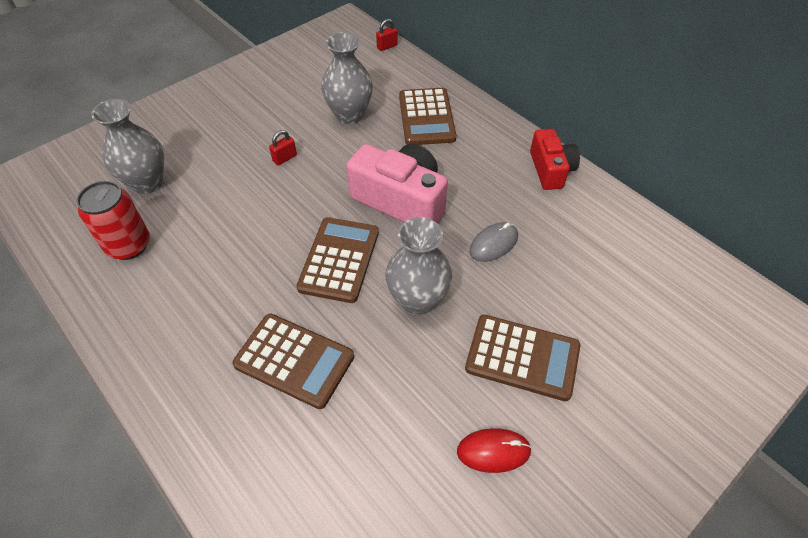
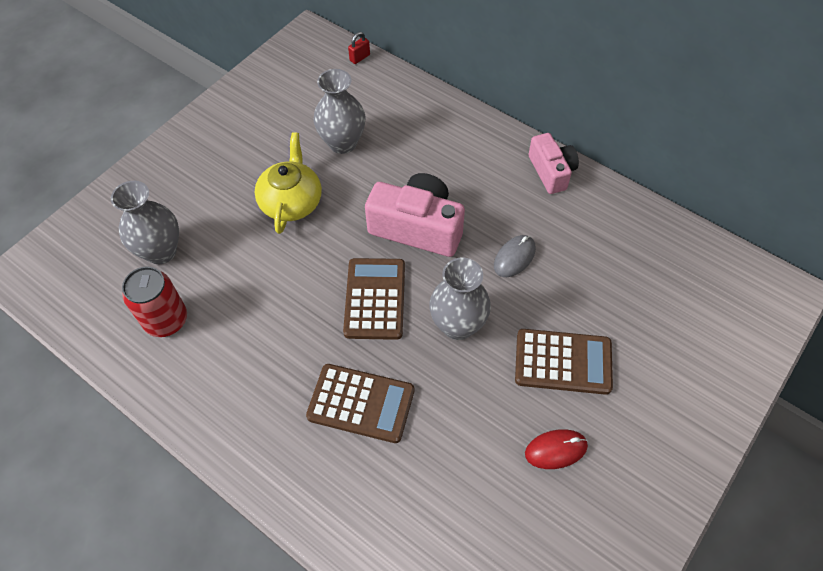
camera: 10 degrees left, 5 degrees up
red padlock [269,130,297,165] -> yellow teapot [255,132,322,234]
brown calculator [399,88,456,145] -> none
red camera [530,129,580,190] -> pink camera [529,133,579,194]

